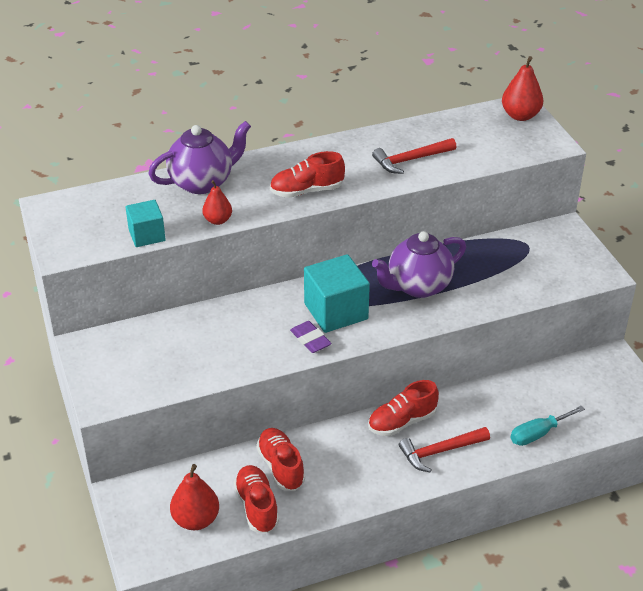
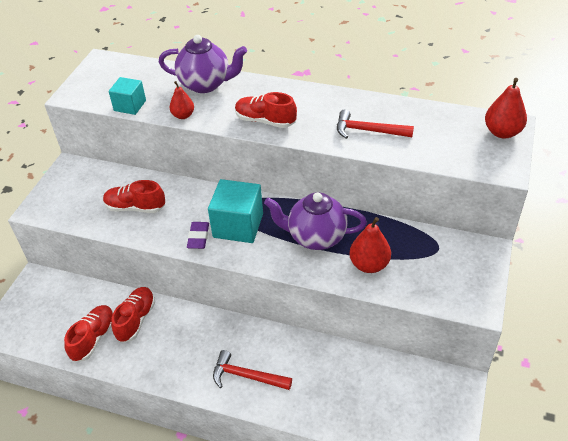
camera: 40 degrees right, 5 degrees up
red pear [170,464,219,530] -> red pear moved to [349,217,391,273]
red shoe [368,380,439,436] -> red shoe moved to [103,180,165,213]
turquoise screwdriver [510,406,585,446] -> none

